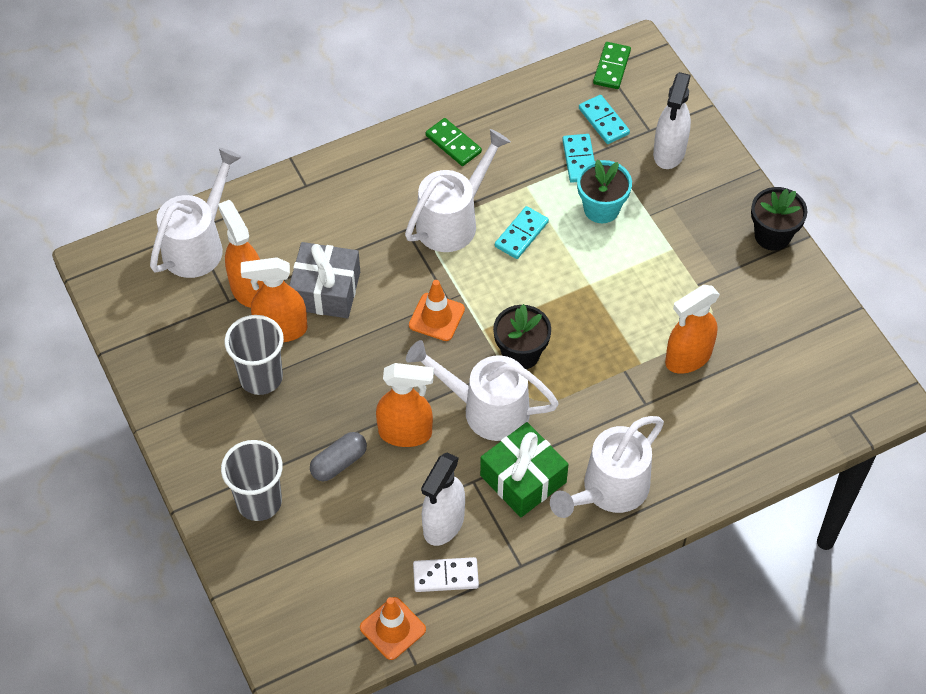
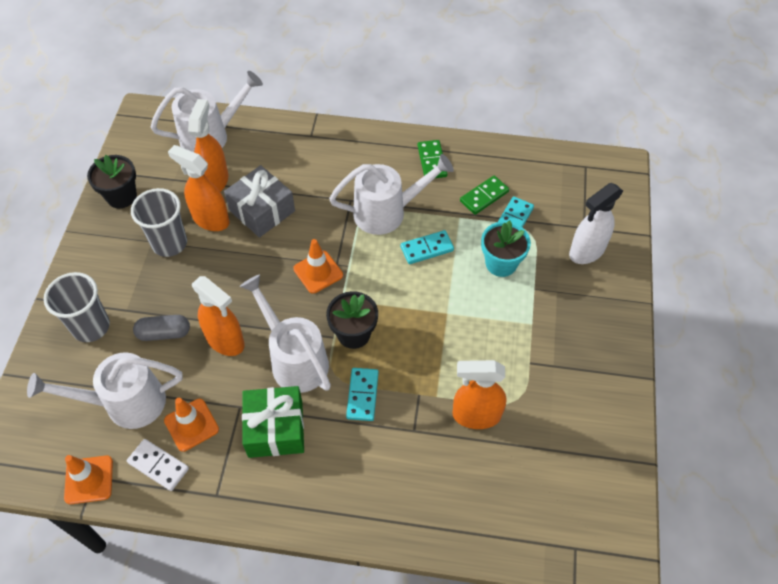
camera: 35 degrees right, 0 degrees up
white spray bottle [421,452,465,546] -> orange traffic cone [164,398,219,452]
white watering can [550,416,664,518] -> white watering can moved to [27,352,182,429]
turquoise domino [579,95,630,144] -> turquoise domino moved to [346,368,379,421]
green domino [593,42,631,89] -> green domino moved to [460,176,509,215]
black flower pot [751,187,807,251] -> black flower pot moved to [87,155,137,208]

